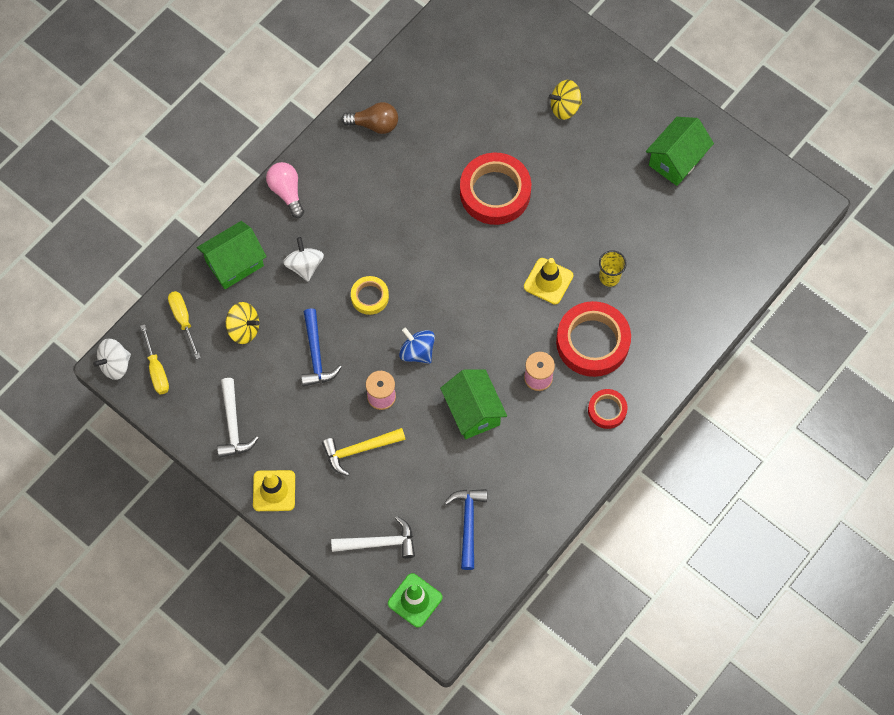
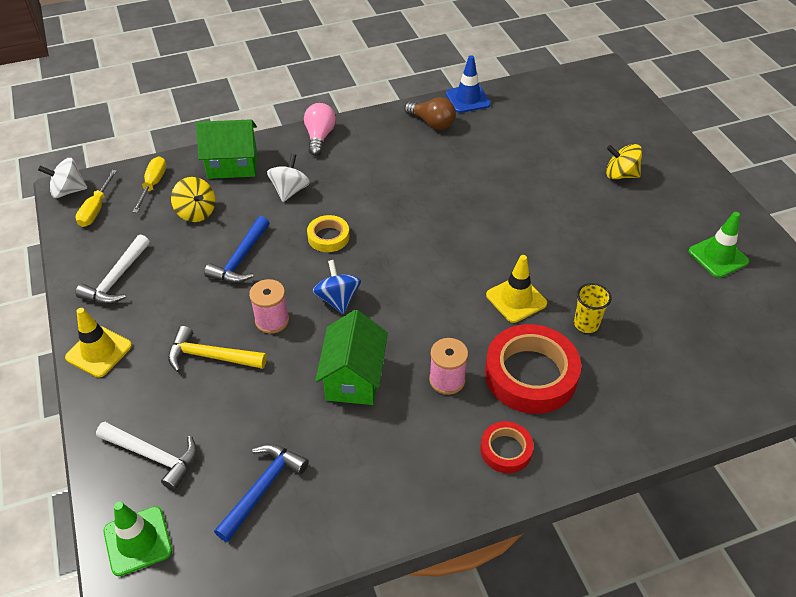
camera: 30 degrees right, 20 degrees down
red tape [460,153,531,225] -> none
green house [646,117,714,186] -> green traffic cone [688,212,749,278]
none -> blue traffic cone [446,56,491,113]

